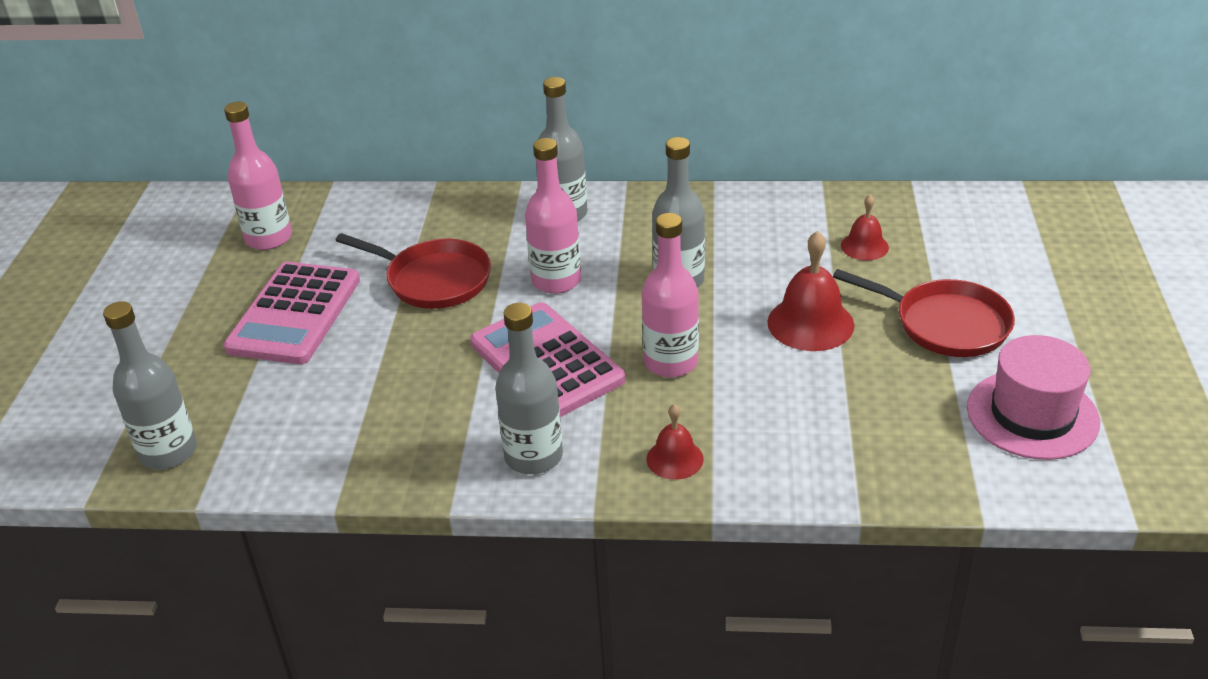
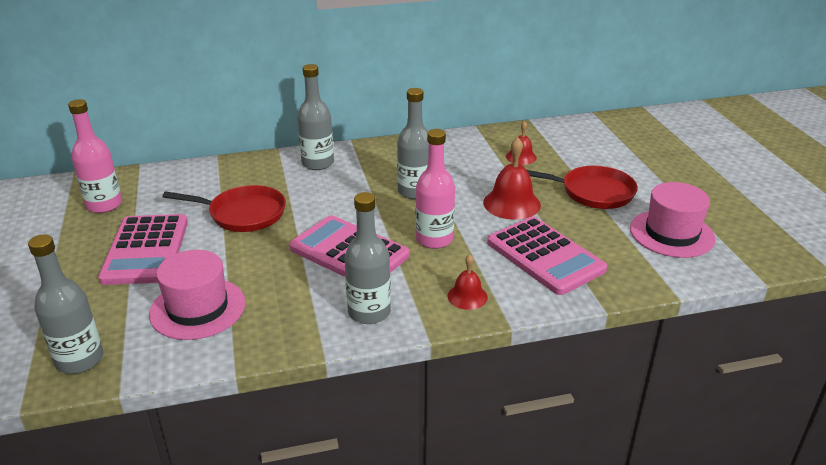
camera: 20 degrees left, 5 degrees down
pink bottle [525,138,581,294] -> none
none -> pink hat [149,250,245,340]
none -> pink calculator [487,217,607,295]

